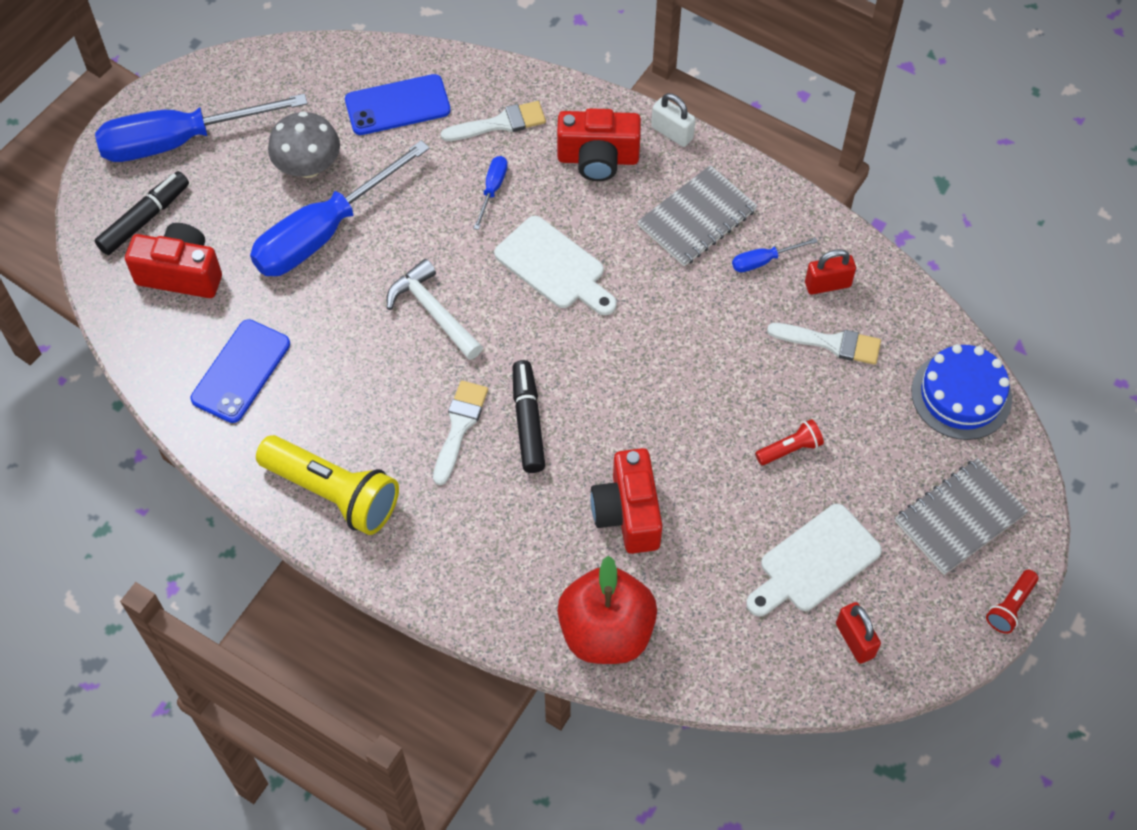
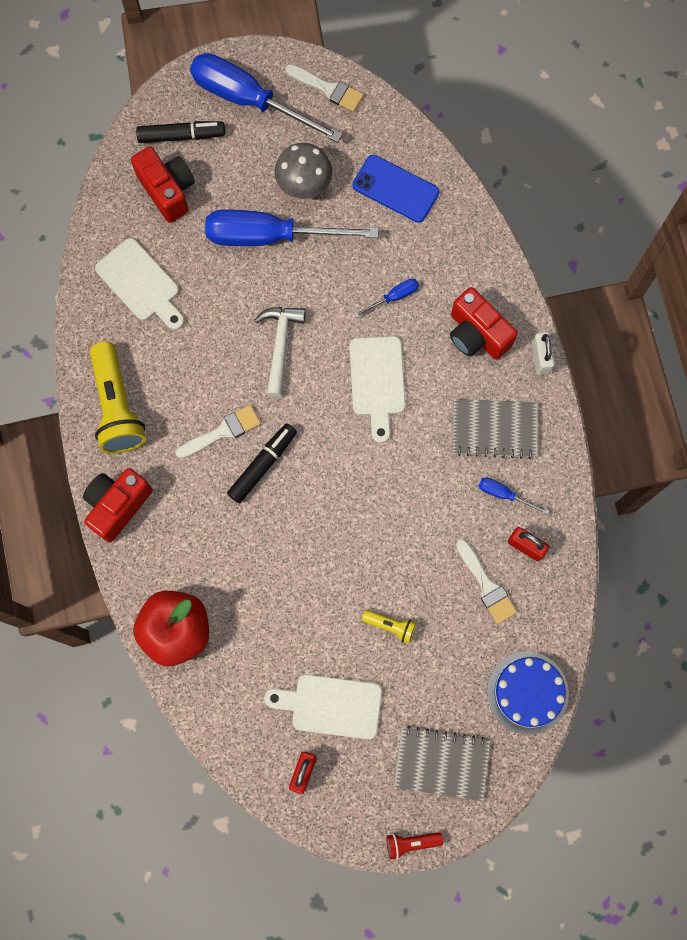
camera: 45 degrees right, 15 degrees up
blue phone [191,319,290,423] -> white cutting board [95,238,185,330]
white brush [441,101,546,141] -> white brush moved to [285,64,364,112]
red camera [590,448,663,554] -> red camera moved to [83,468,153,543]
red flashlight [755,419,824,465] -> yellow flashlight [362,610,416,643]

